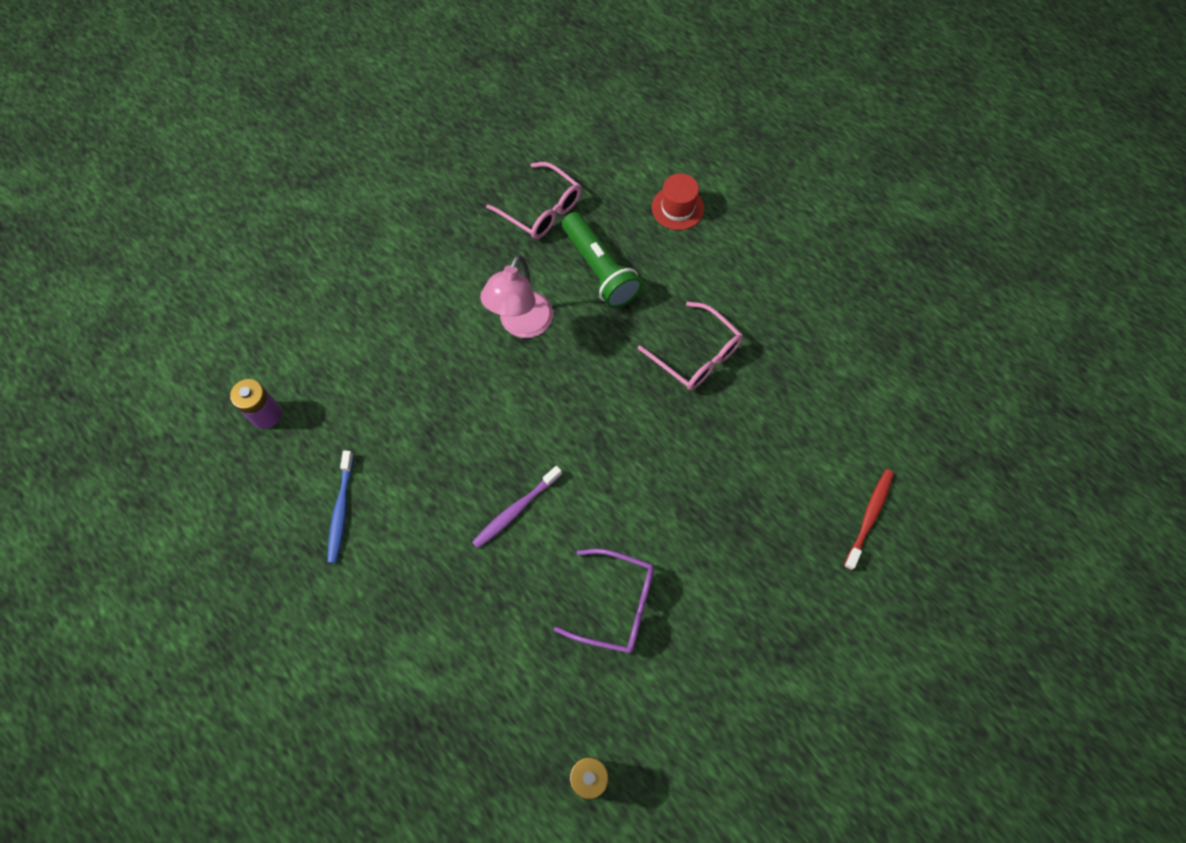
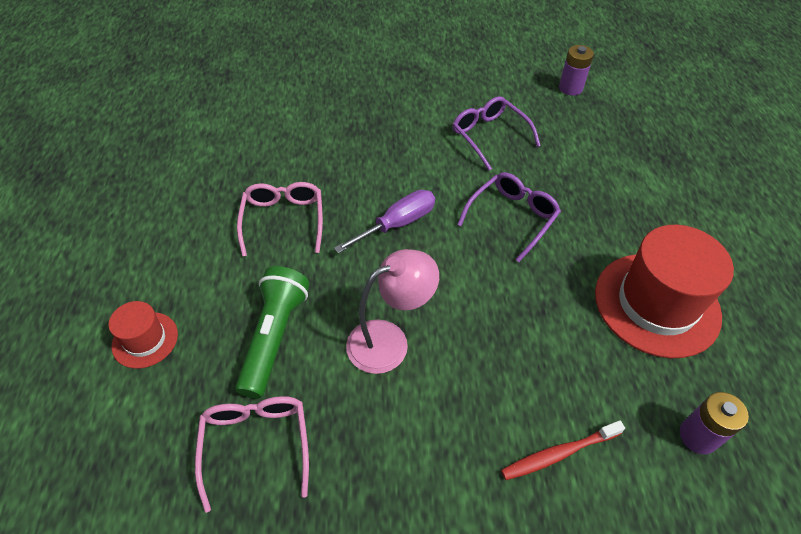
camera: 140 degrees left, 15 degrees down
blue toothbrush [328,451,354,563] -> red hat [595,225,734,358]
purple toothbrush [472,466,562,549] -> purple glasses [457,172,561,262]
red toothbrush [844,469,894,570] -> red toothbrush moved to [501,420,625,480]
none -> purple screwdriver [334,190,435,254]

